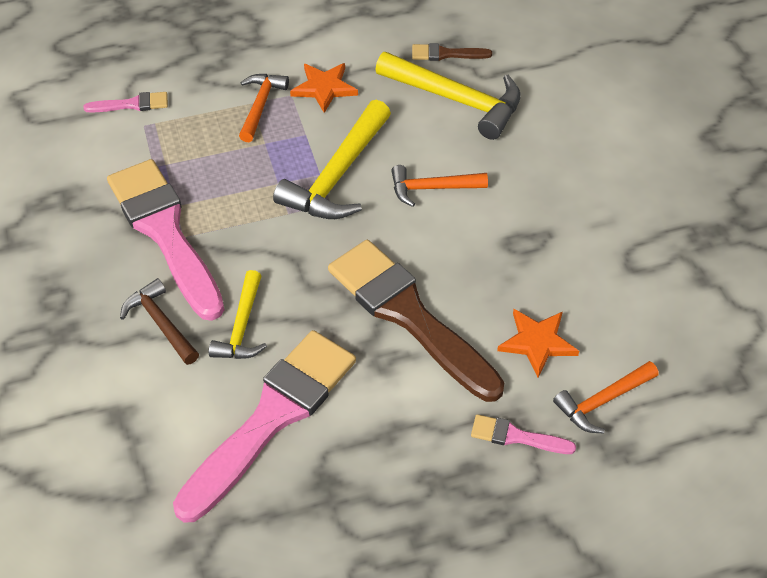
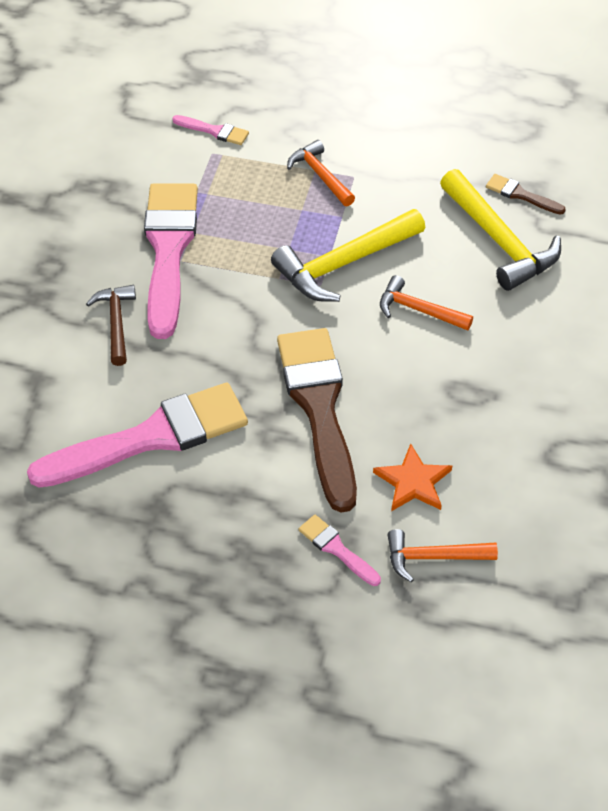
camera: 30 degrees right, 0 degrees up
yellow hammer [209,270,267,359] -> none
orange hammer [239,74,289,142] -> orange hammer turned 75 degrees counterclockwise [287,140,355,206]
orange star [290,63,358,113] -> none

